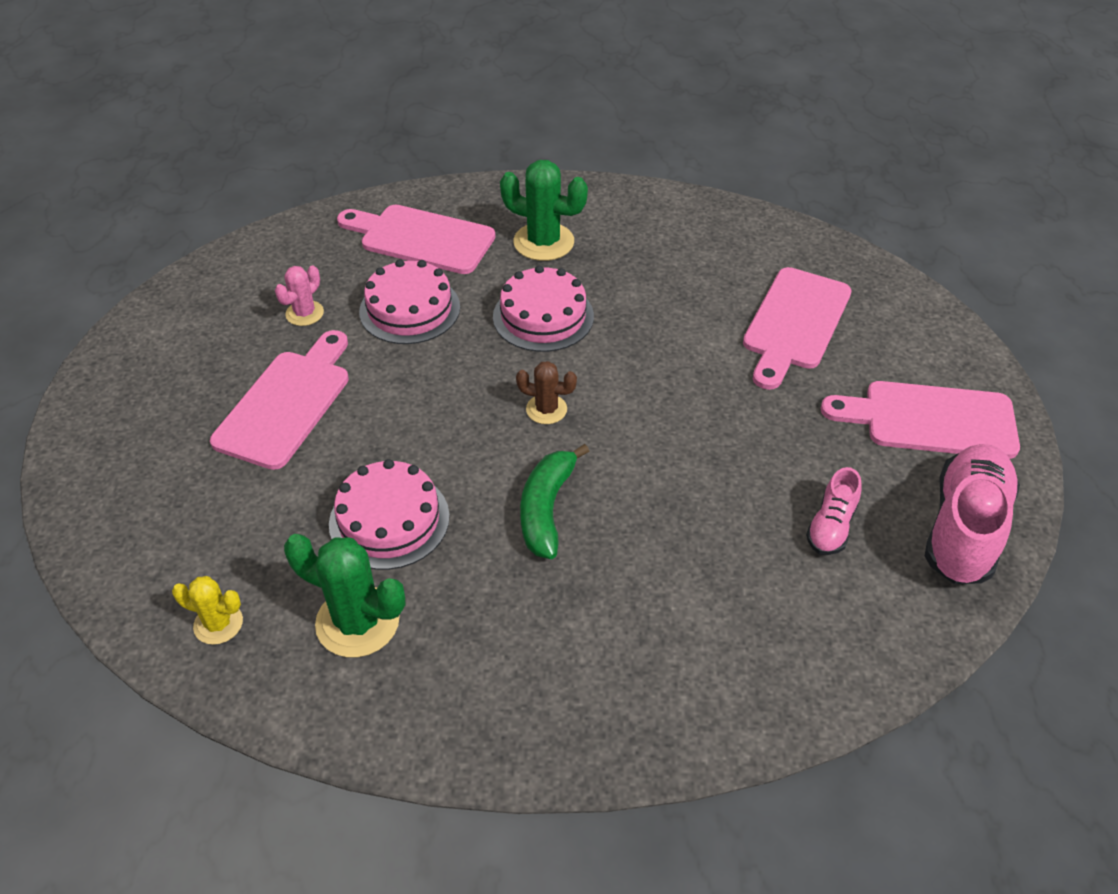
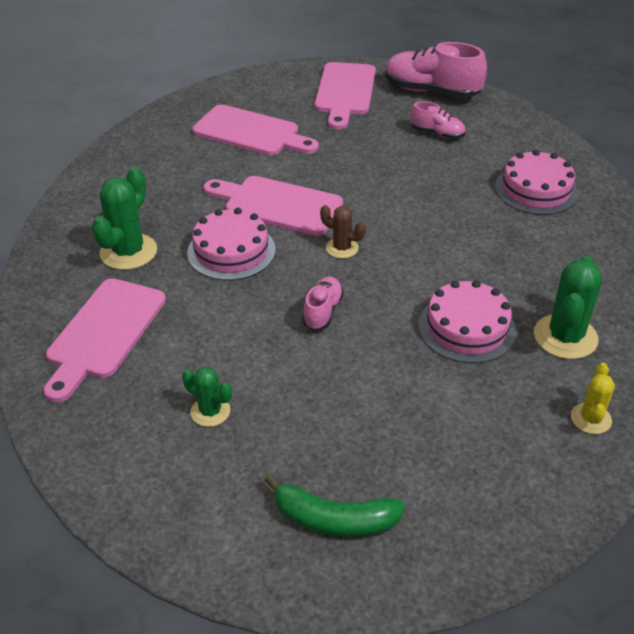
camera: 90 degrees left, 5 degrees down
pink cutting board [210,330,349,470] -> pink cutting board moved to [203,176,343,236]
pink cactus [275,266,324,326] -> green cactus [182,367,232,427]
pink cake [359,259,460,344] -> pink cake moved to [495,150,578,215]
brown cactus [516,361,577,424] -> brown cactus turned 75 degrees counterclockwise [320,205,366,258]
green banana [520,444,589,559] -> green banana moved to [265,474,405,537]
none -> pink shoe [302,277,344,330]

